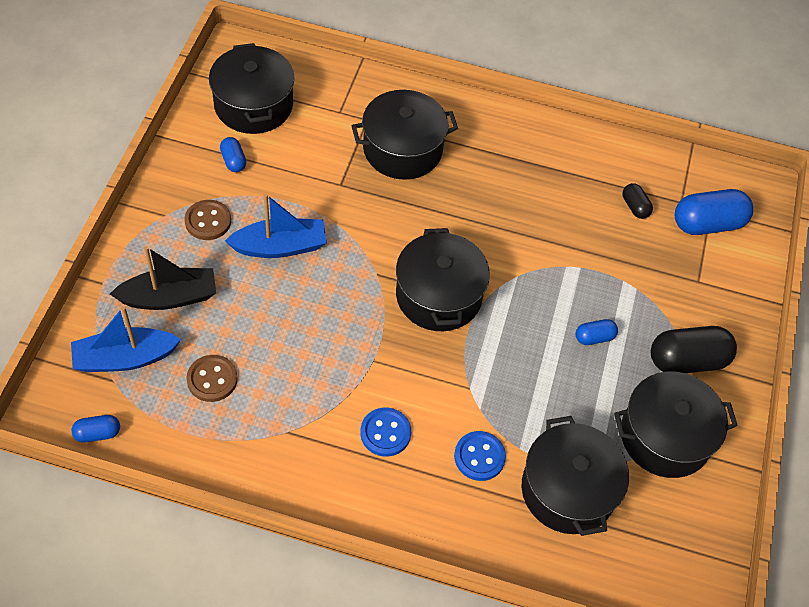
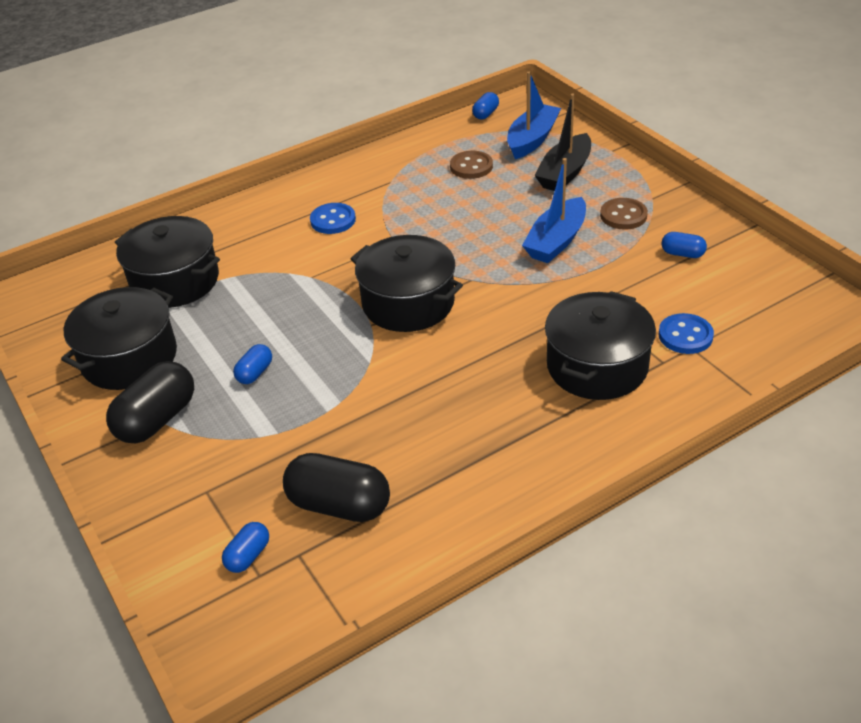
camera: 140 degrees right, 15 degrees down
black pot [209,43,295,134] -> none
blue button [454,431,506,481] -> blue button moved to [659,313,714,354]
black capsule [623,183,653,219] -> black capsule [283,453,390,522], size x1.96
blue capsule [675,189,753,235] -> blue capsule [222,522,269,573], size x0.51

